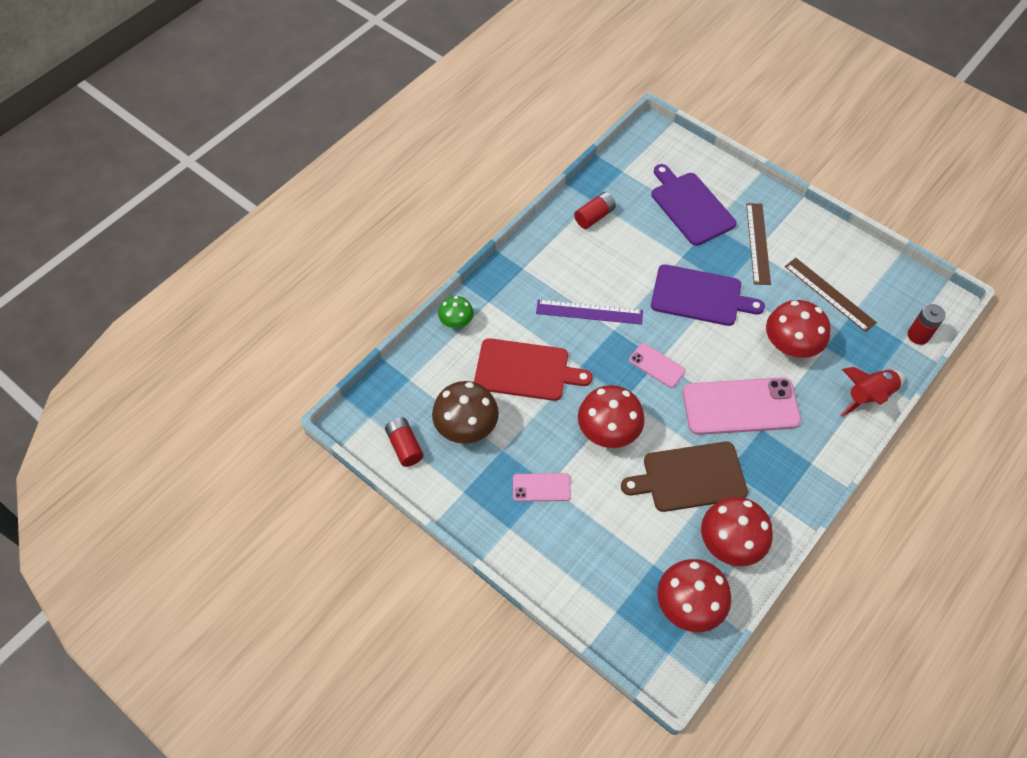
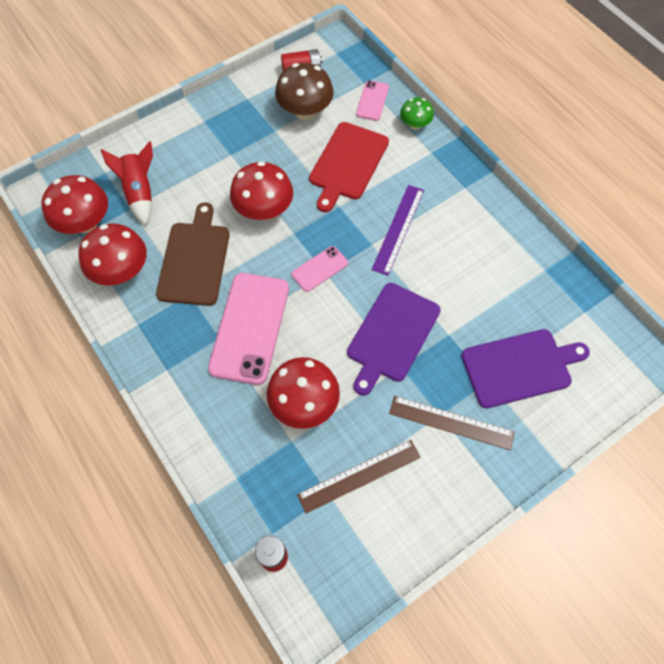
camera: 105 degrees right, 5 degrees up
pink phone [513,473,571,501] -> pink phone moved to [356,80,389,121]
red battery [574,192,616,229] -> none
red rocket [840,367,905,417] -> red rocket moved to [101,141,153,225]

